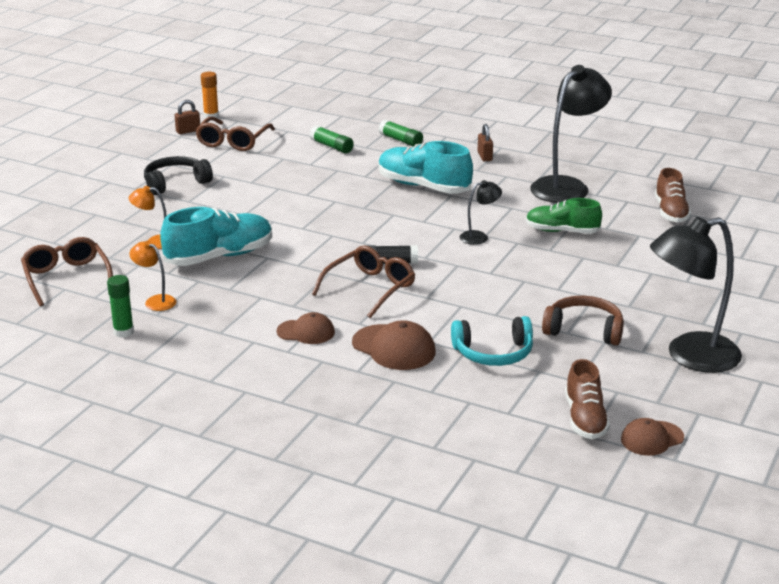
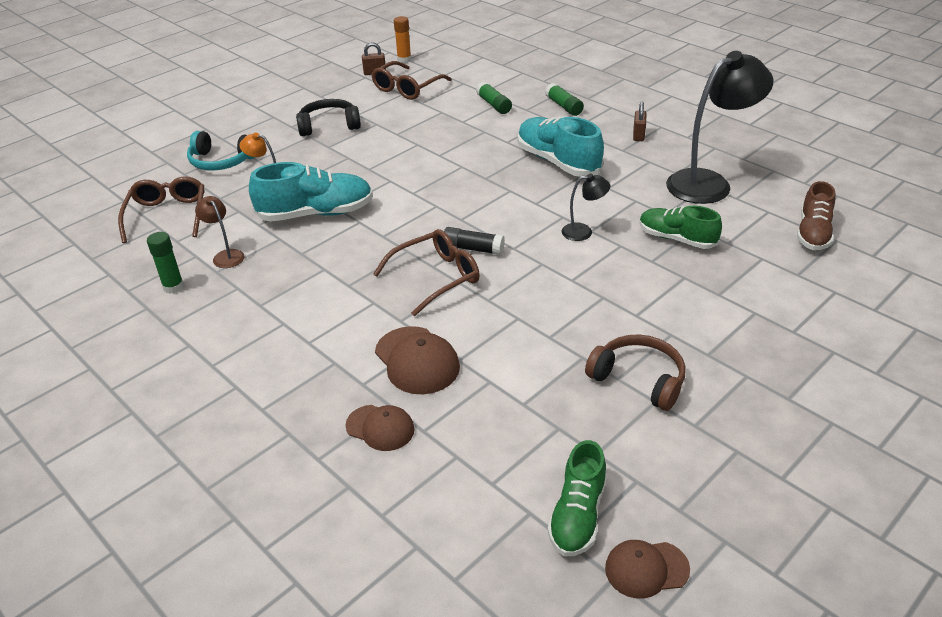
camera: 20 degrees right, 10 degrees up
orange lamp [129,241,176,311] -> brown lamp [195,196,244,268]
brown cap [277,312,335,344] -> brown cap moved to [346,405,415,451]
turquoise headphones [451,316,533,366] -> turquoise headphones moved to [187,131,255,170]
brown shoe [565,359,610,439] -> green shoe [548,440,606,557]
black lamp [650,217,742,373] -> none

